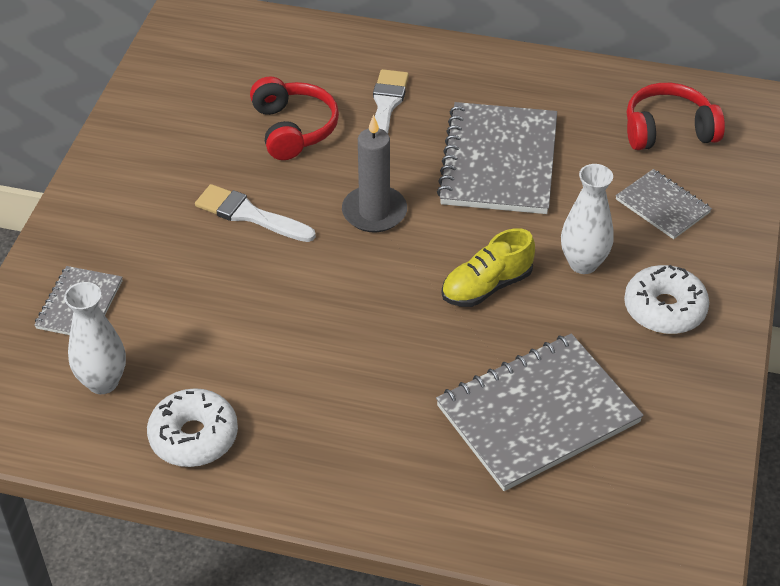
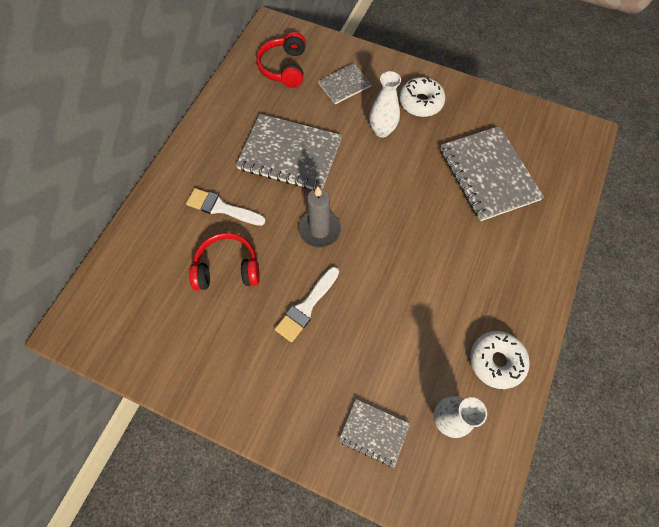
camera: 80 degrees left, 20 degrees up
yellow shoe [442,228,535,307] -> none

